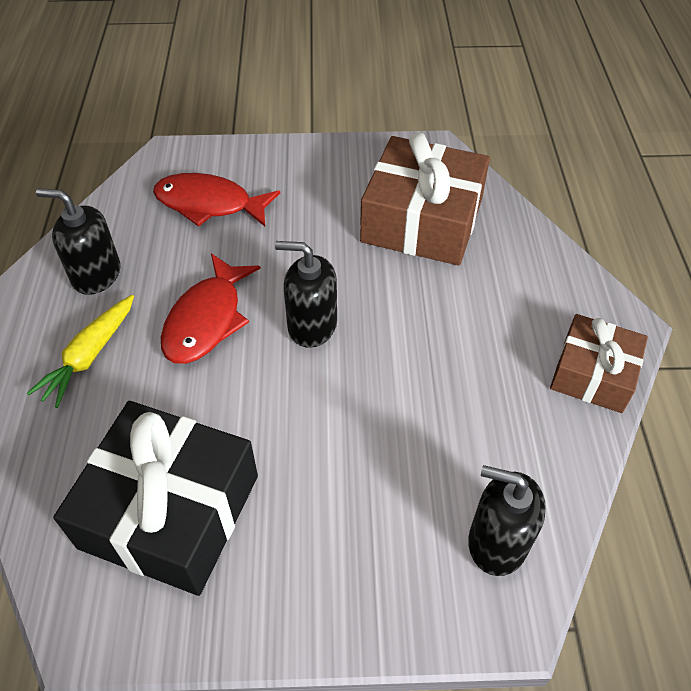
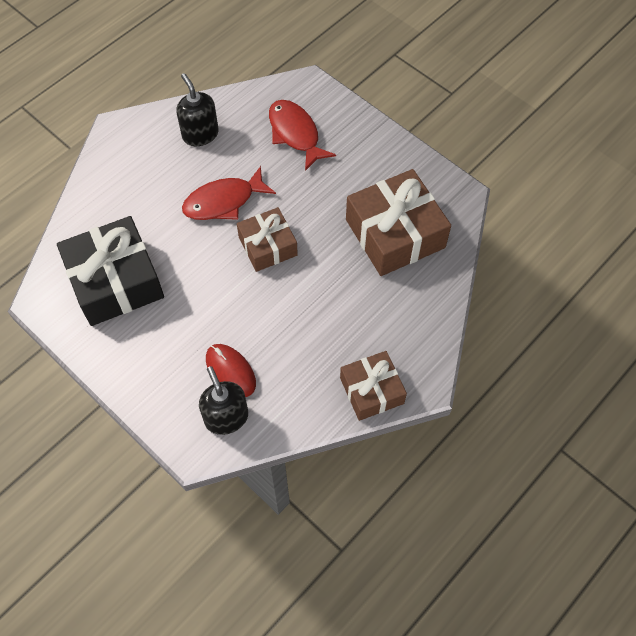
camera: 45 degrees right, 10 degrees up
yellow carrot [27,295,134,408] -> none
black soap dispenser [275,241,337,348] -> brown gift [237,207,298,272]
none -> red mouse [206,344,256,397]

